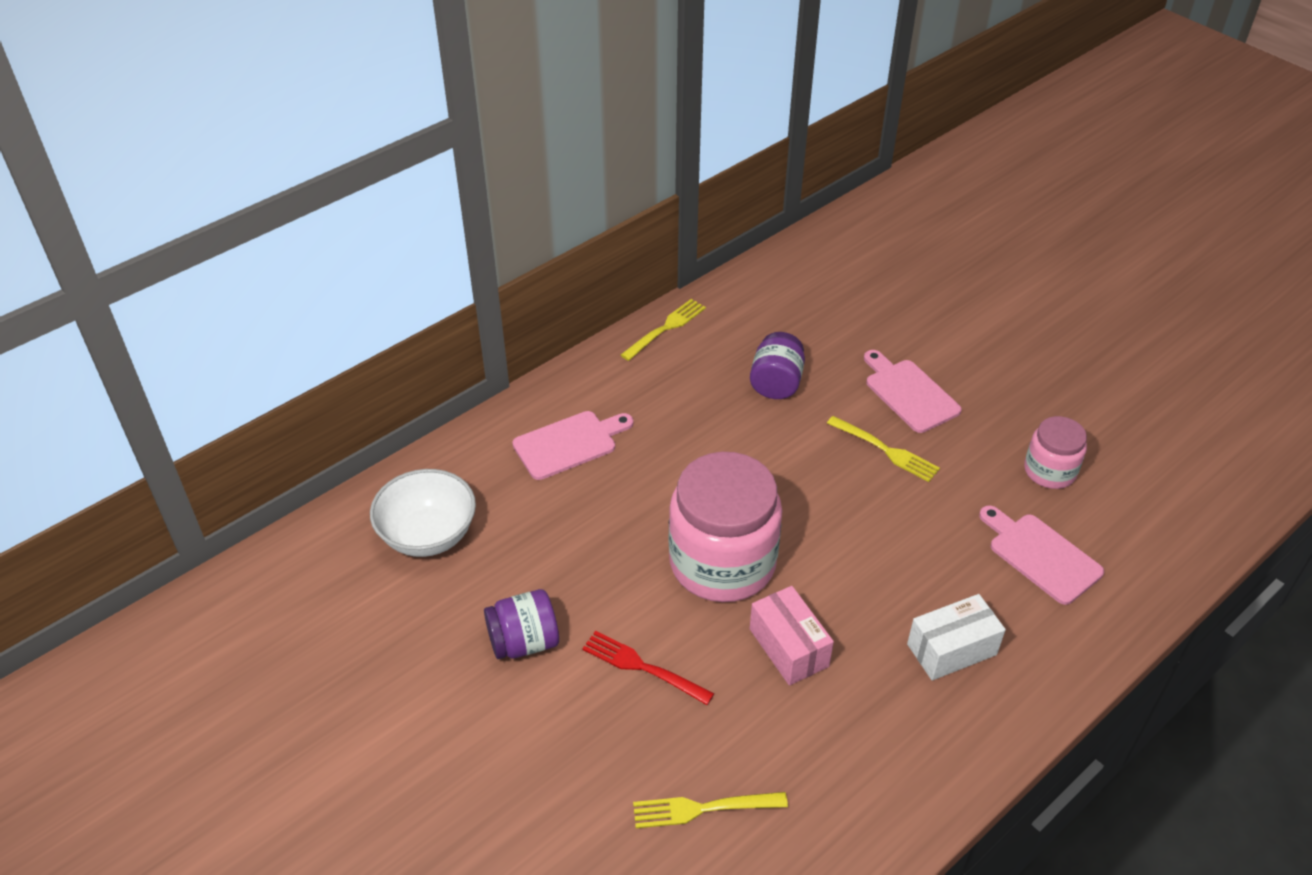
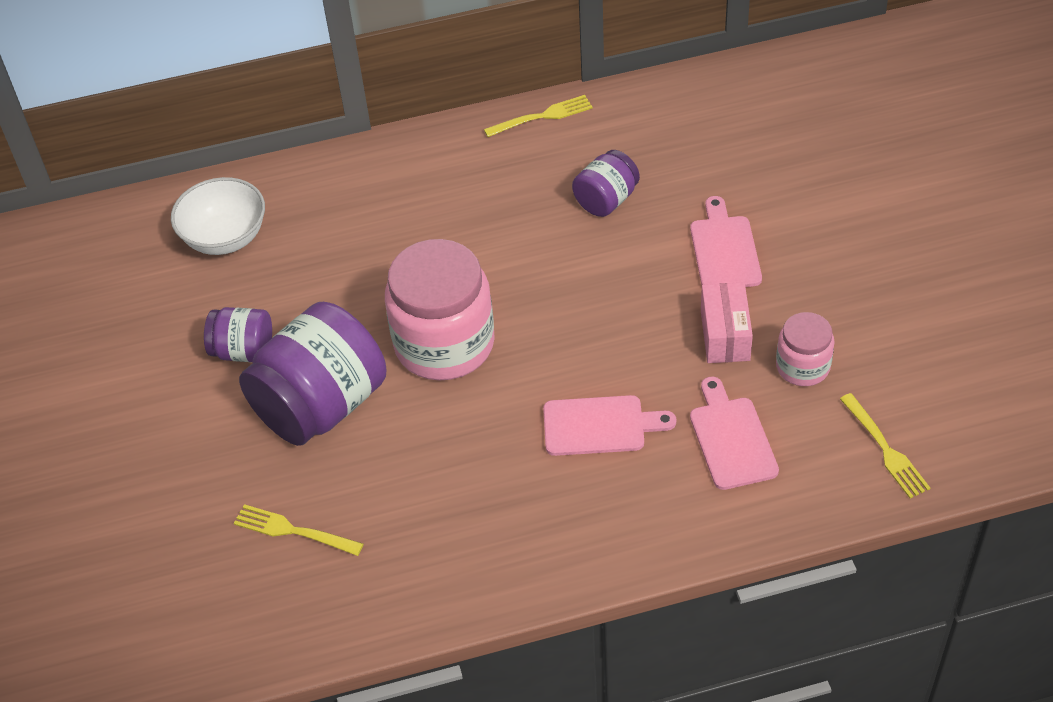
camera: 30 degrees right, 5 degrees up
pink cutting board [512,411,634,480] -> pink cutting board moved to [543,395,676,456]
red fork [582,631,714,705] -> purple jar [239,302,386,446]
pink box [750,586,834,686] -> pink box moved to [701,282,753,363]
yellow fork [827,416,940,482] -> yellow fork moved to [840,393,930,498]
white box [907,594,1006,680] -> none

